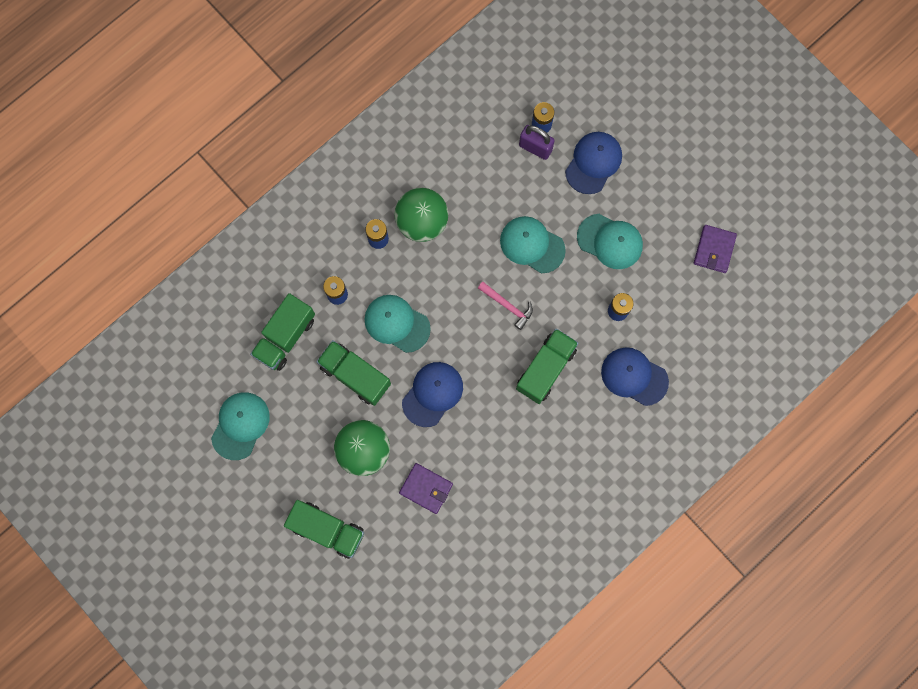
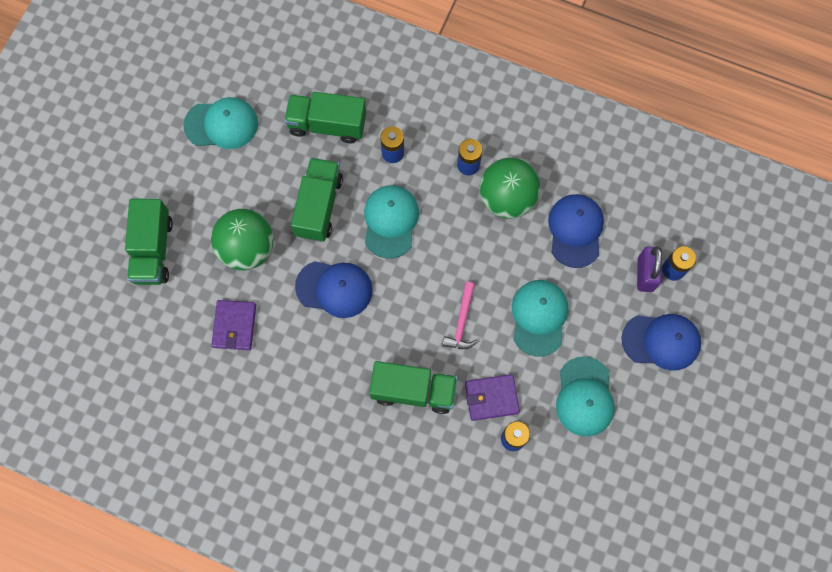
camera: 65 degrees right, 5 degrees down
blue cap [601,347,669,406] -> blue cap moved to [548,194,604,268]
purple wallet [694,225,737,273] -> purple wallet moved to [465,374,520,421]

